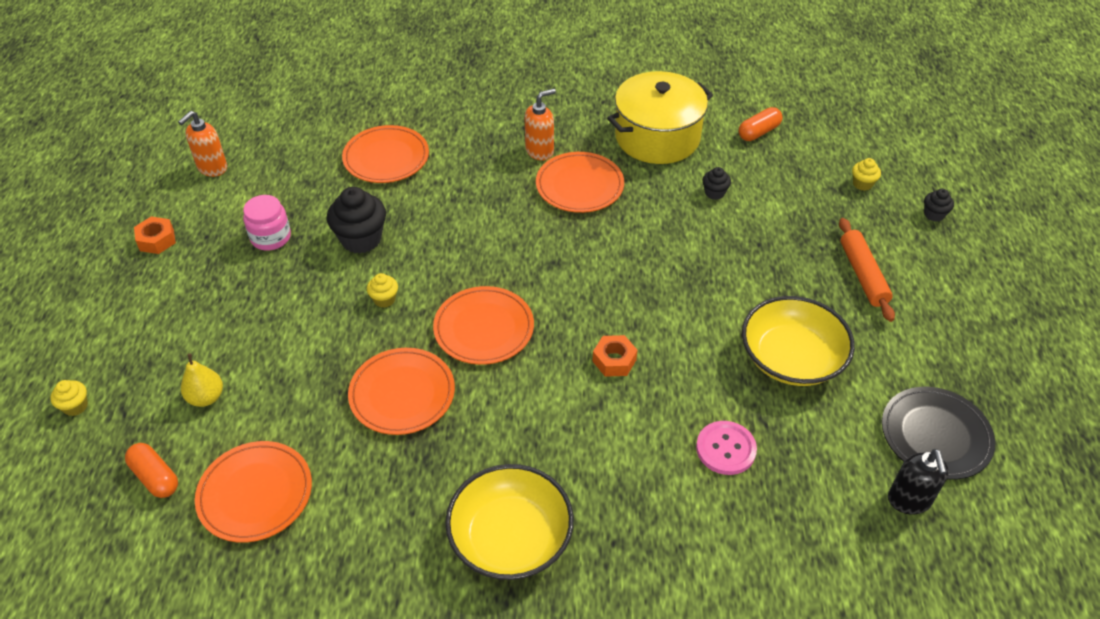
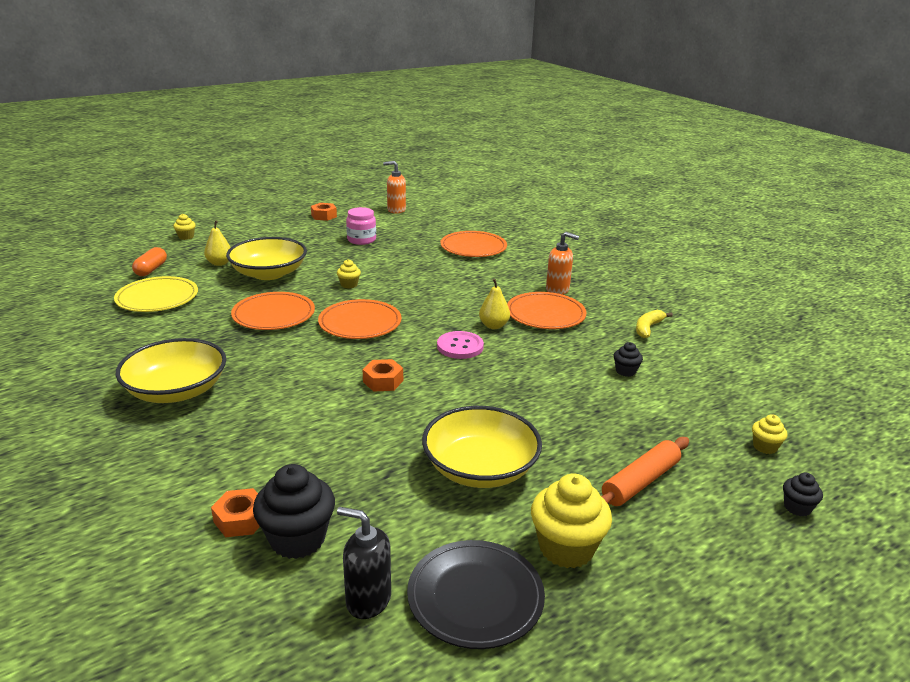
camera: 55 degrees right, 20 degrees down
orange plate [195,441,312,543] -> yellow plate [114,276,198,312]
black cupcake [327,187,386,254] -> black cupcake moved to [253,464,335,559]
yellow pot [607,71,713,164] -> yellow banana [636,310,673,338]
pink button [696,421,757,475] -> pink button moved to [437,331,484,359]
orange capsule [739,107,782,141] -> none
black soap dispenser [888,449,949,515] -> black soap dispenser turned 60 degrees clockwise [337,507,391,619]
none -> orange nut [211,488,260,537]
none -> yellow bowl [226,237,307,280]
none -> yellow pear [479,279,510,329]
none -> yellow cupcake [531,473,612,568]

